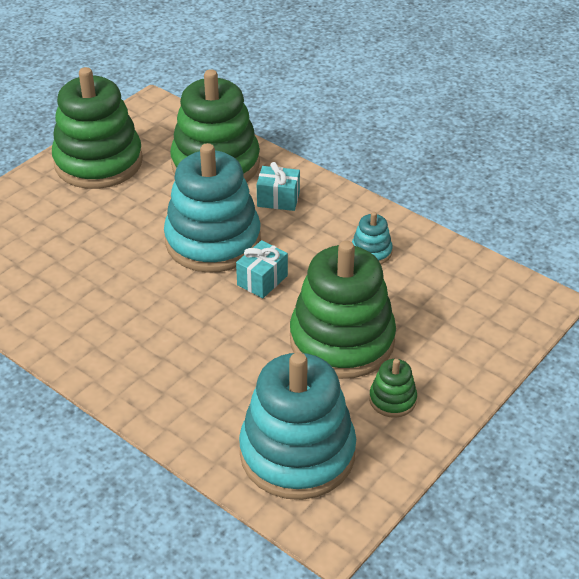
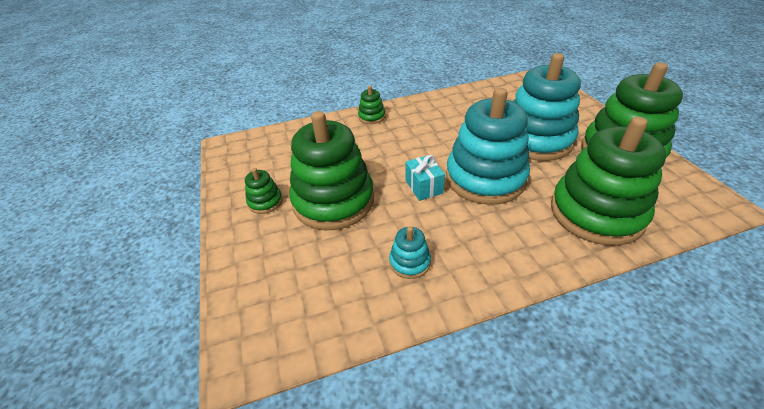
camera: 125 degrees right, 0 degrees up
turquoise stacking toy [239,352,356,500] -> turquoise stacking toy moved to [512,53,581,161]
turquoise gift [257,162,300,211] -> none
none -> green stacking toy [358,86,385,124]

